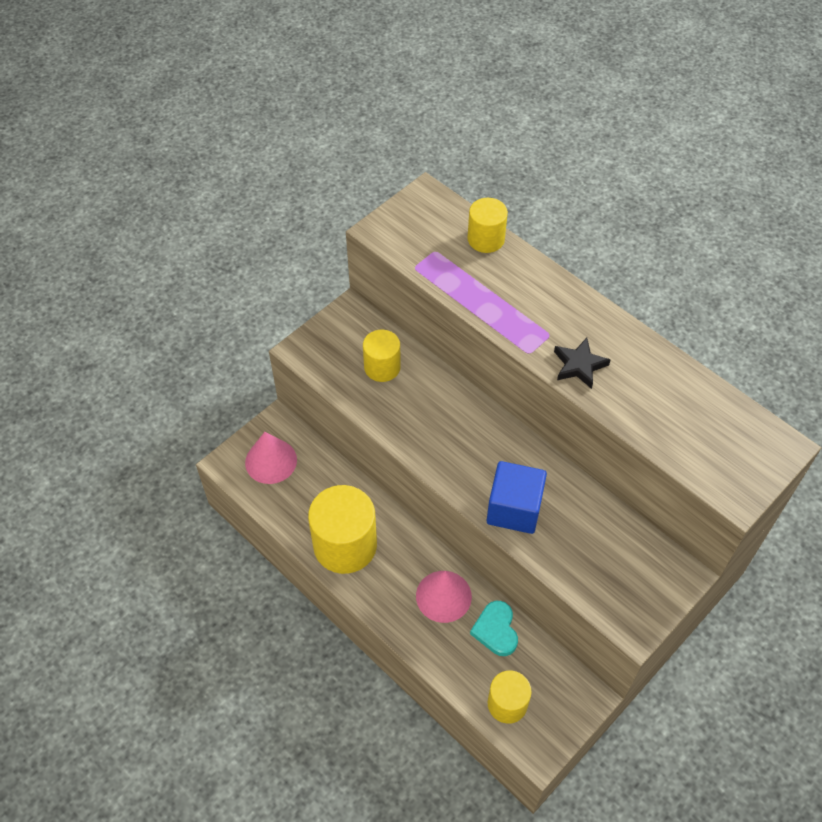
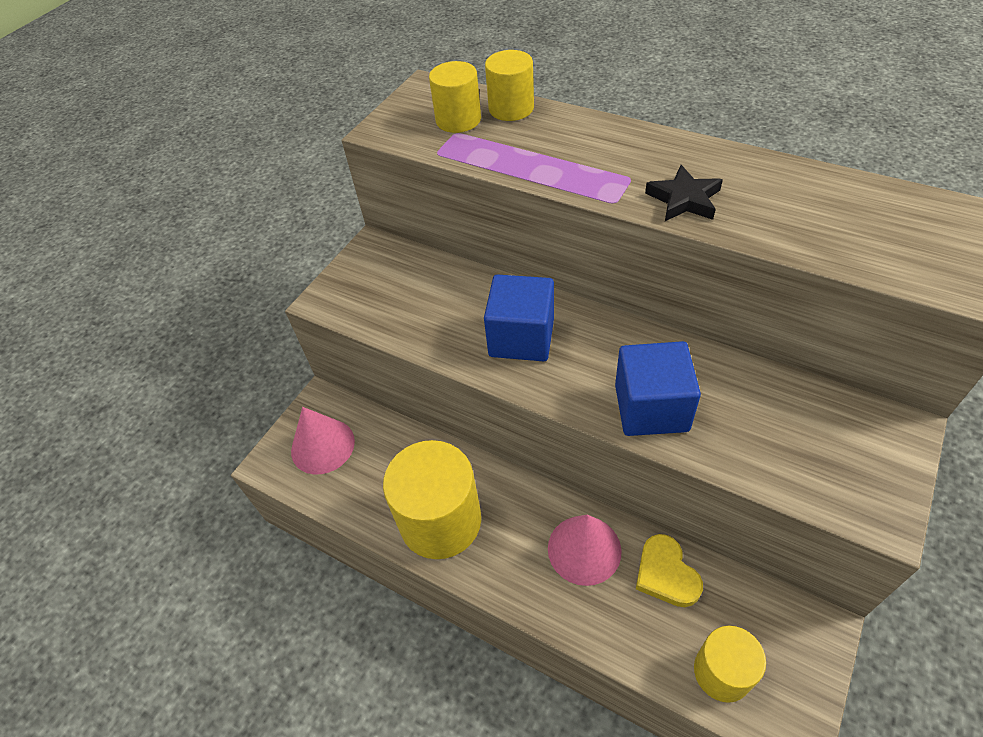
camera: 10 degrees left, 5 degrees down
yellow cylinder [363,330,401,382] -> yellow cylinder moved to [429,61,481,133]
turquoise heart [470,601,518,656] -> yellow heart [636,534,703,607]
none -> blue cube [484,274,554,361]

